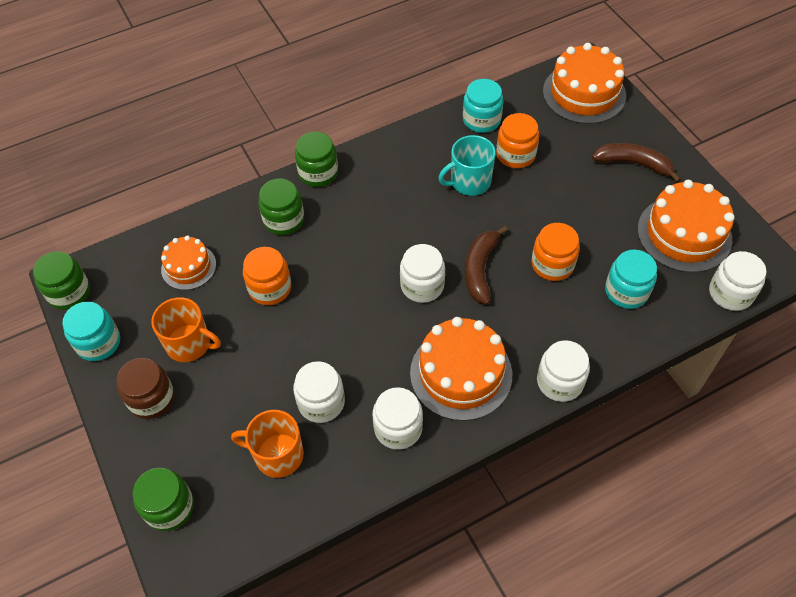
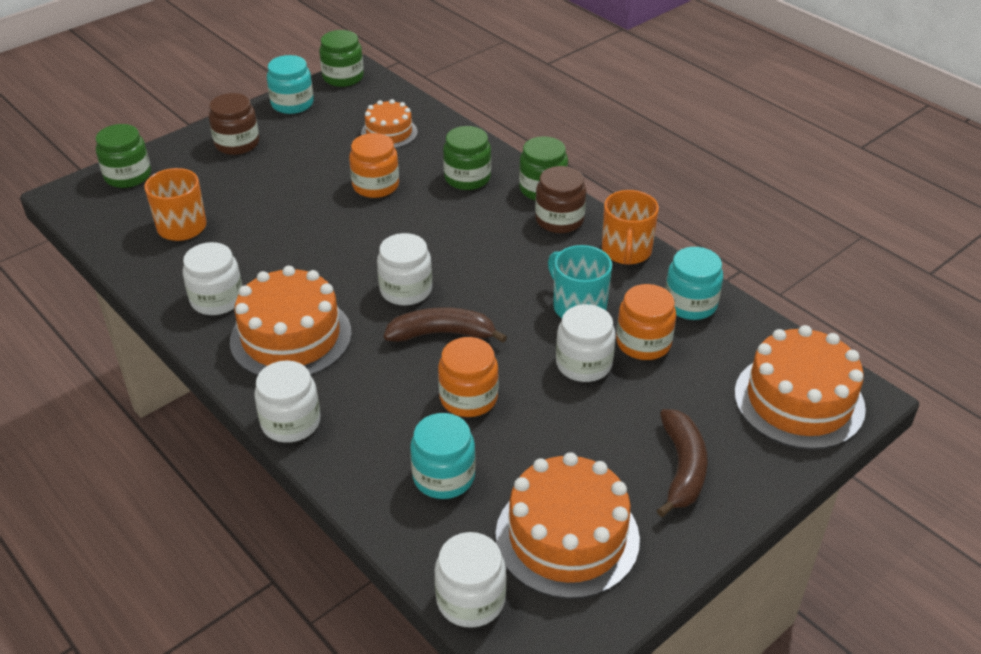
camera: 75 degrees right, 15 degrees down
orange mug [151,297,221,362] -> orange mug moved to [602,190,659,265]
white jar [293,361,345,423] -> white jar moved to [556,304,616,382]
none -> brown jar [535,166,586,233]

